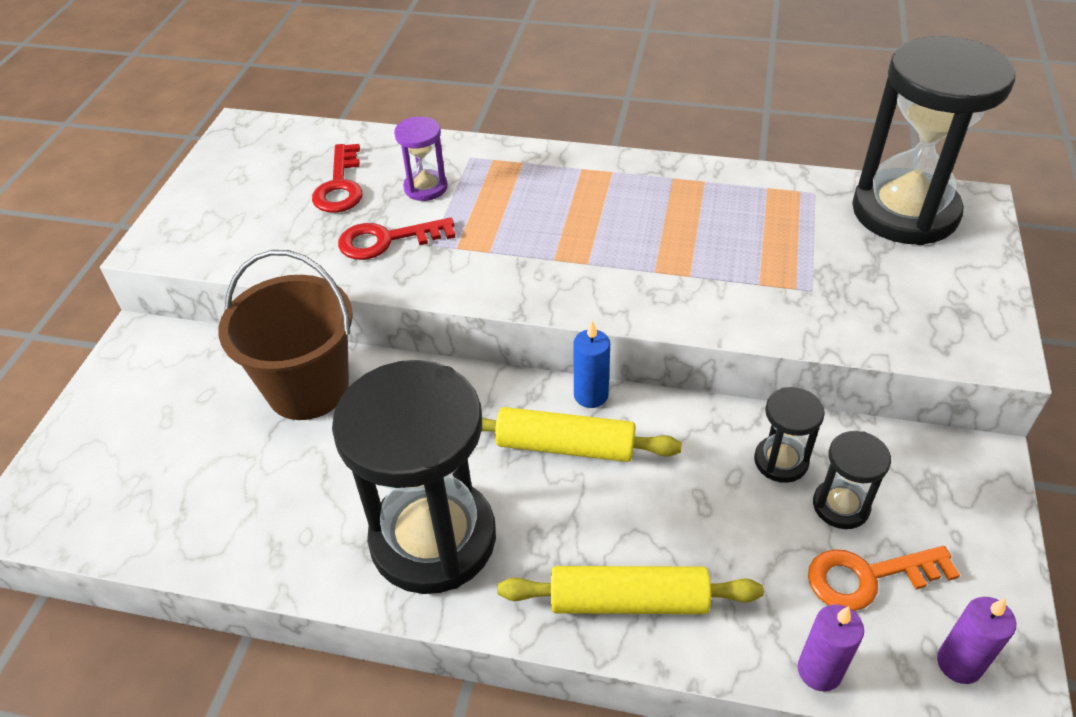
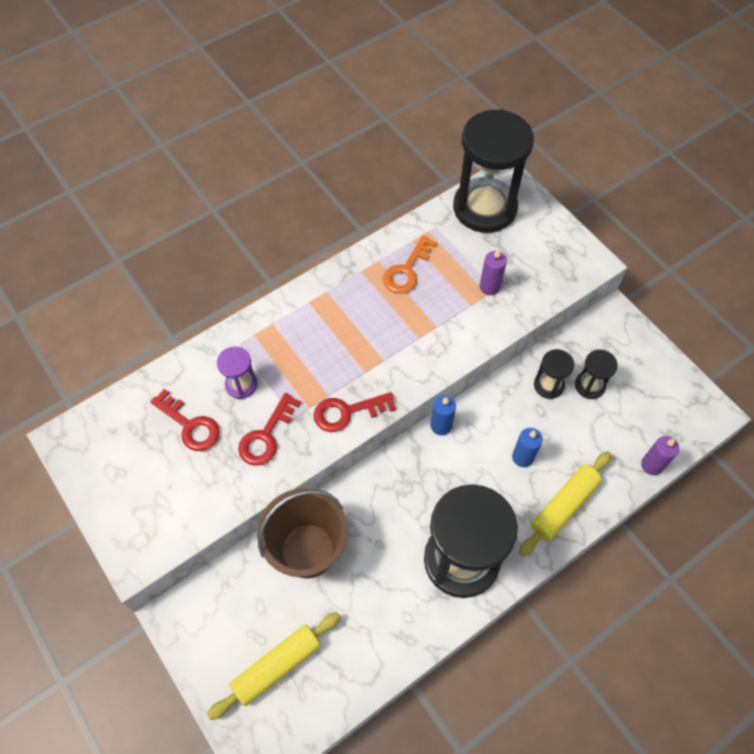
camera: 50 degrees left, 15 degrees up
yellow rolling pin [482,407,682,462] -> yellow rolling pin moved to [207,612,341,720]
orange key [808,546,960,611] -> orange key moved to [383,235,437,294]
purple candle [937,597,1016,684] -> purple candle moved to [480,248,507,295]
none -> red key [314,392,396,432]
none -> blue candle [512,428,543,467]

